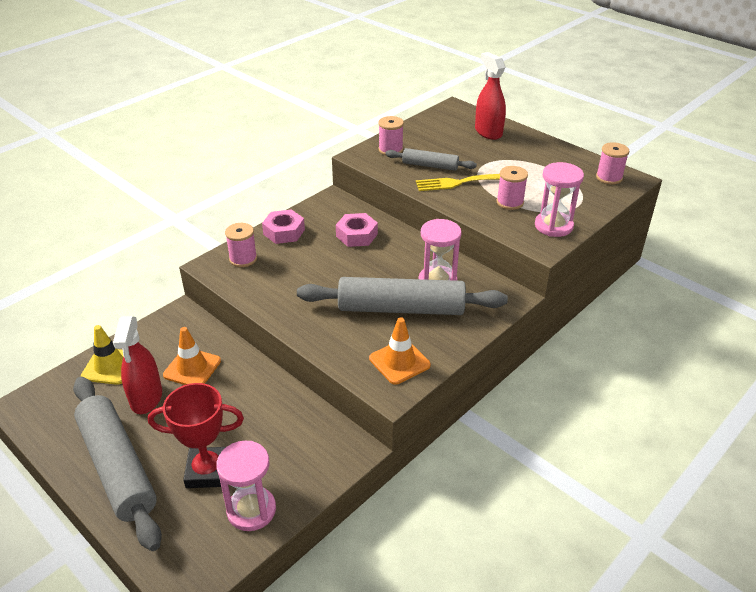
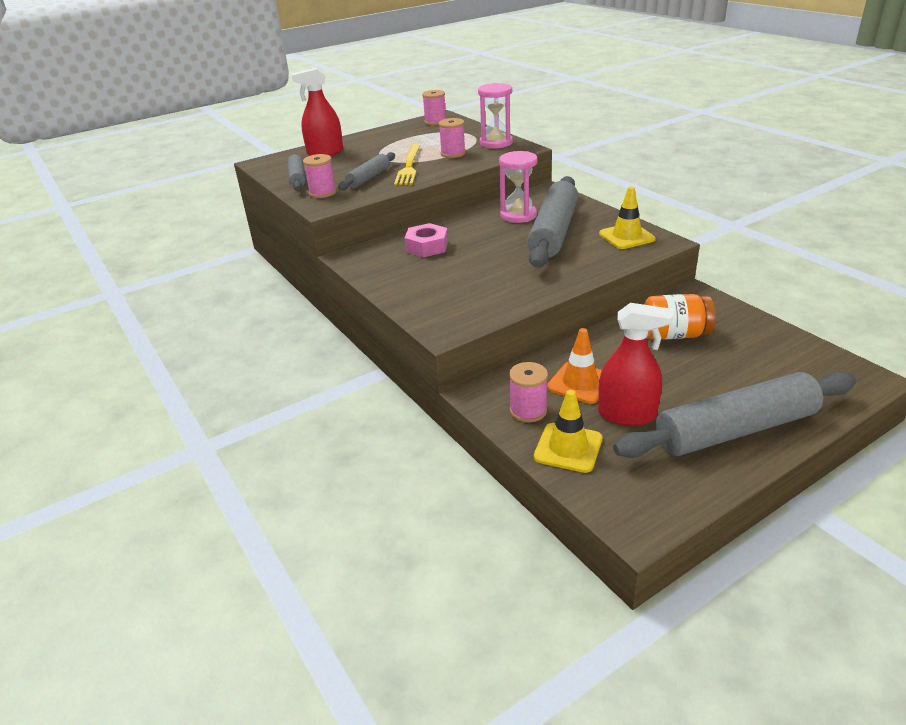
camera: 75 degrees left, 5 degrees down
red trophy [148,383,244,488] -> none
pink hourglass [216,441,276,531] -> none
pink spool [225,223,257,267] -> pink spool moved to [509,362,548,422]
pink nut [262,209,305,244] -> none
orange traffic cone [369,317,431,385] -> yellow traffic cone [599,186,656,249]
none -> grey rolling pin [288,153,305,190]
none -> orange jar [644,294,715,340]

